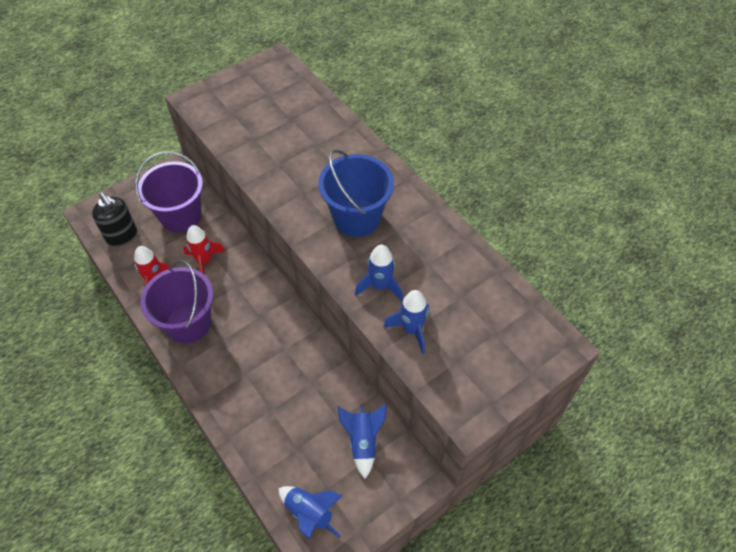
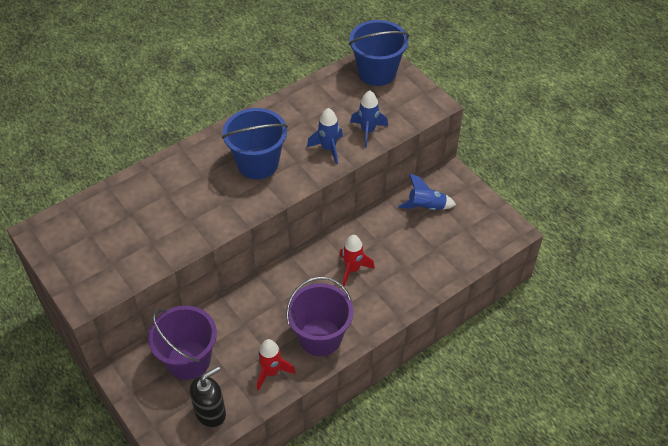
camera: 90 degrees left, 5 degrees down
red rocket [183,225,226,275] -> red rocket moved to [339,235,375,286]
blue rocket [279,486,343,539] -> none
none -> blue bucket [349,20,409,86]

